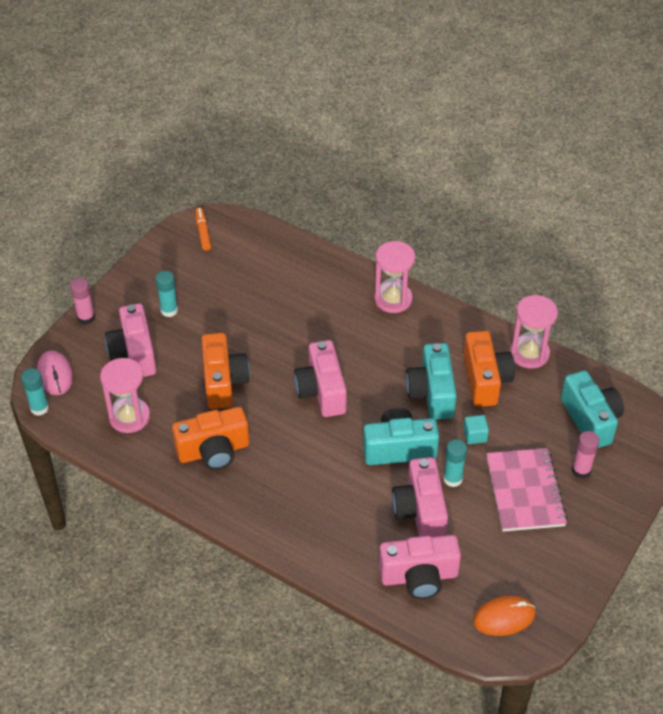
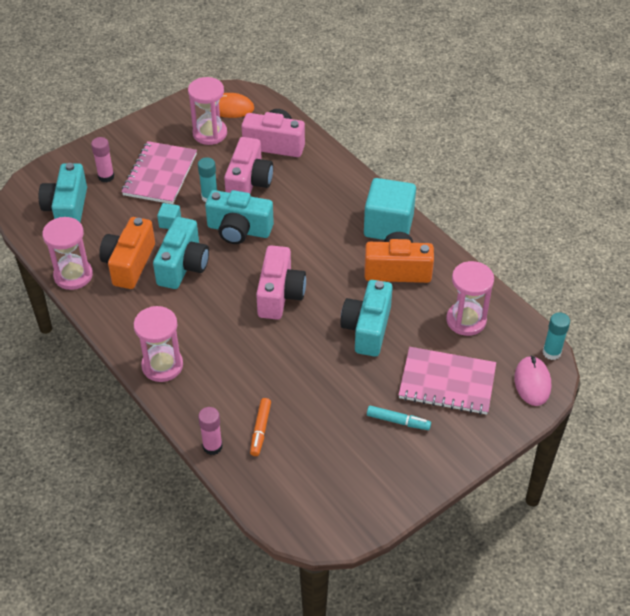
camera: 160 degrees left, 0 degrees up
pink glue stick [70,278,95,324] -> pink glue stick moved to [198,407,222,455]
pink camera [105,303,156,377] -> pink notebook [399,347,496,415]
turquoise glue stick [156,271,178,317] -> turquoise marker [367,406,431,430]
orange marker [195,207,211,251] -> orange marker moved to [250,398,271,456]
orange camera [201,333,250,409] -> turquoise camera [340,280,393,357]
none -> pink hourglass [188,77,227,145]
none -> turquoise cube [364,178,416,240]

